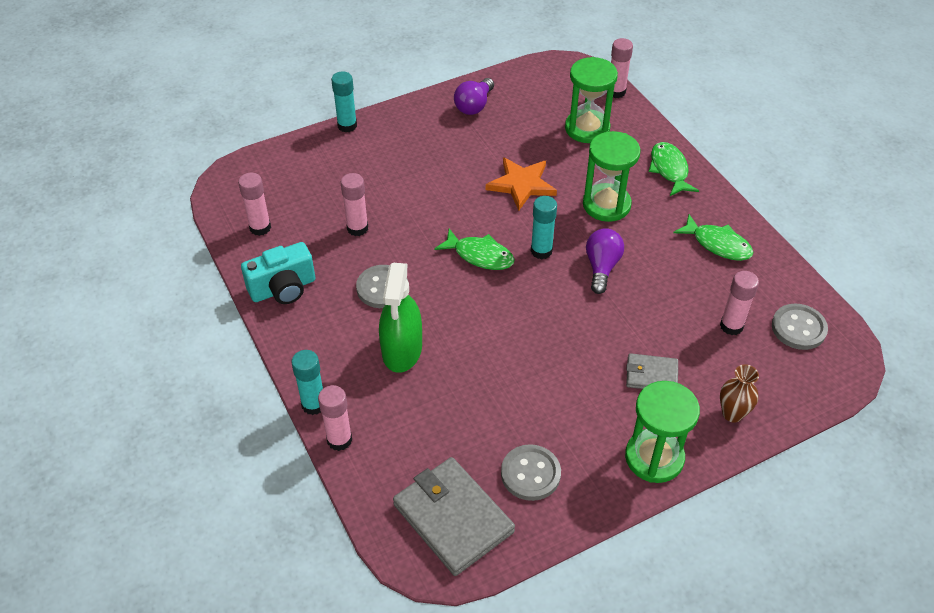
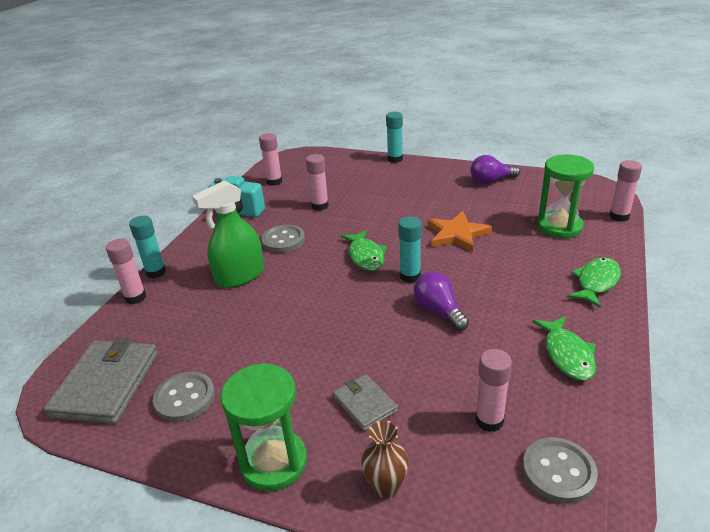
camera: 50 degrees right, 15 degrees down
green hourglass [583,131,641,222] -> none
purple light bulb [586,228,624,294] -> purple light bulb turned 90 degrees counterclockwise [414,271,469,331]

